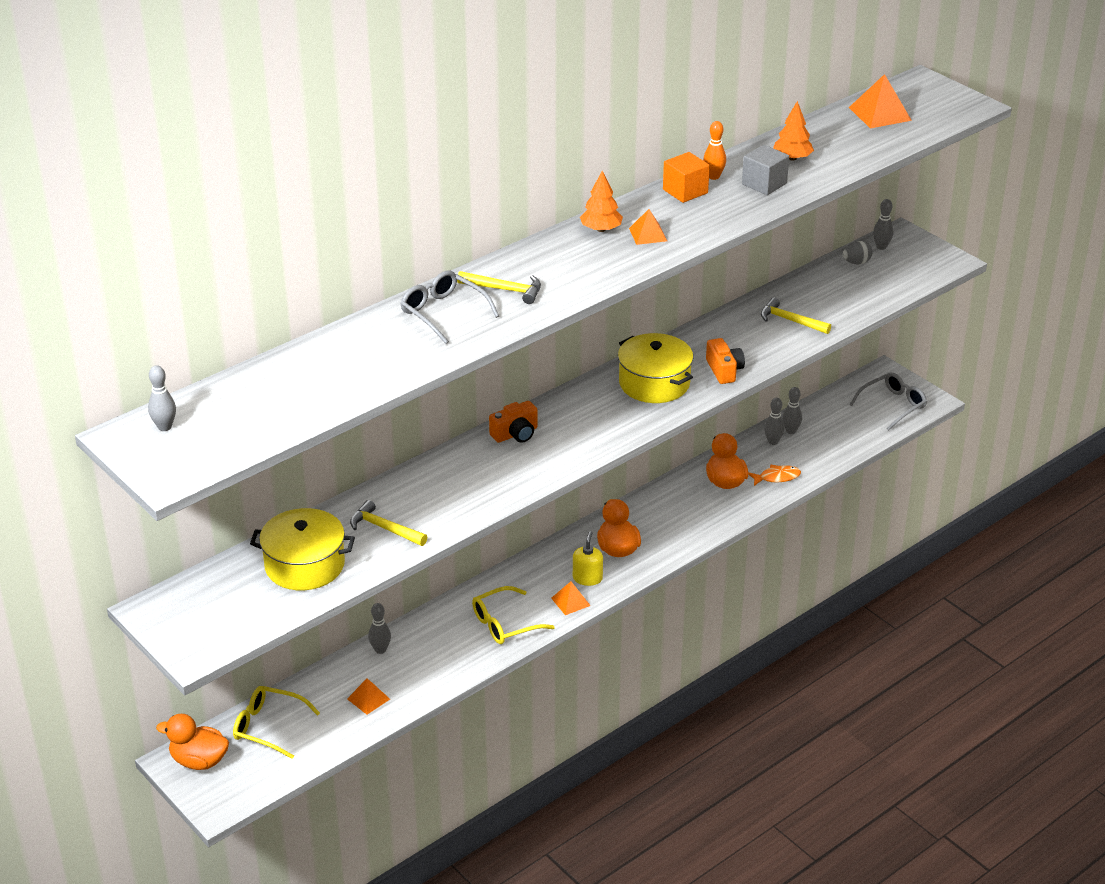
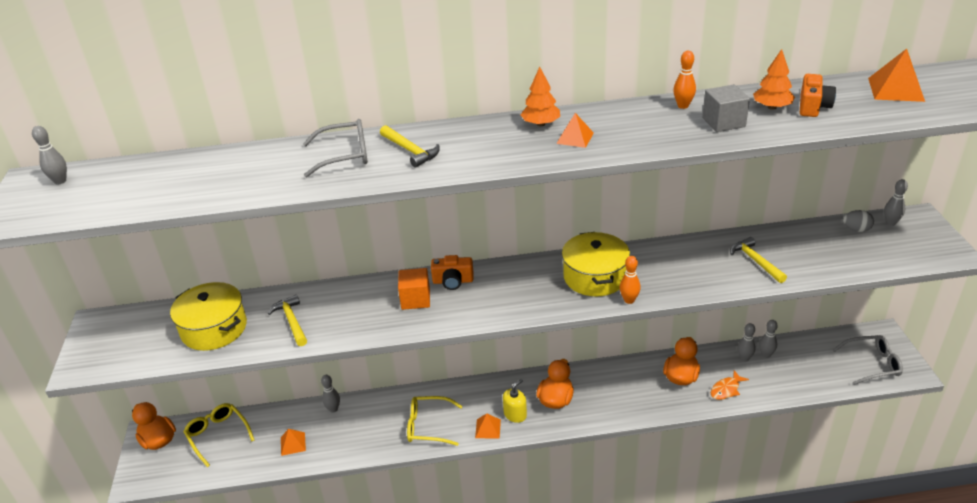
camera: 35 degrees right, 0 degrees up
grey glasses [400,271,499,344] -> grey glasses turned 90 degrees clockwise [303,119,368,177]
orange cube [663,152,710,203] -> orange cube moved to [398,268,430,310]
orange camera [706,338,745,384] -> orange camera moved to [800,74,836,117]
orange fish [748,465,801,486] -> orange fish turned 120 degrees clockwise [711,370,749,400]
none -> orange bowling pin [620,256,641,304]

